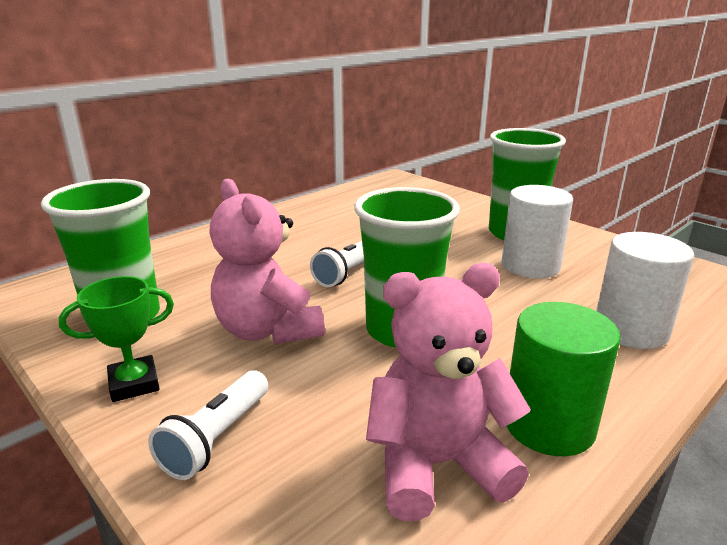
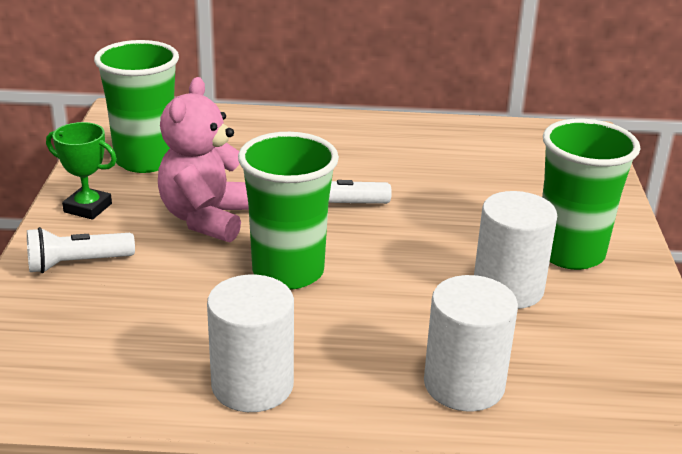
camera: 45 degrees right, 5 degrees up
pink teddy bear [366,263,531,521] -> none
green cylinder [506,302,621,456] -> white cylinder [207,275,294,412]

